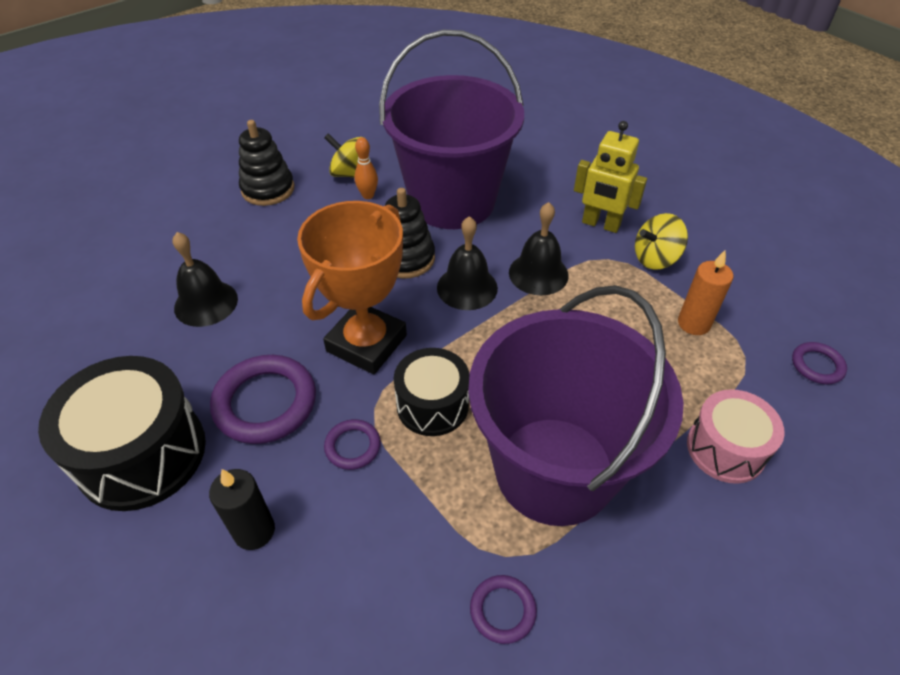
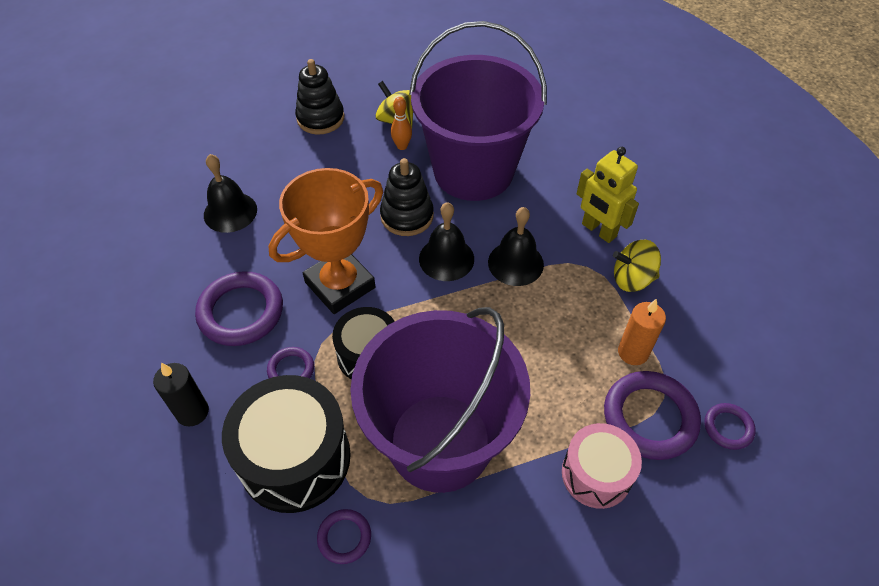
camera: 20 degrees right, 5 degrees up
black drum [38,356,206,511] -> black drum moved to [222,375,351,513]
none -> purple ring [604,371,701,460]

